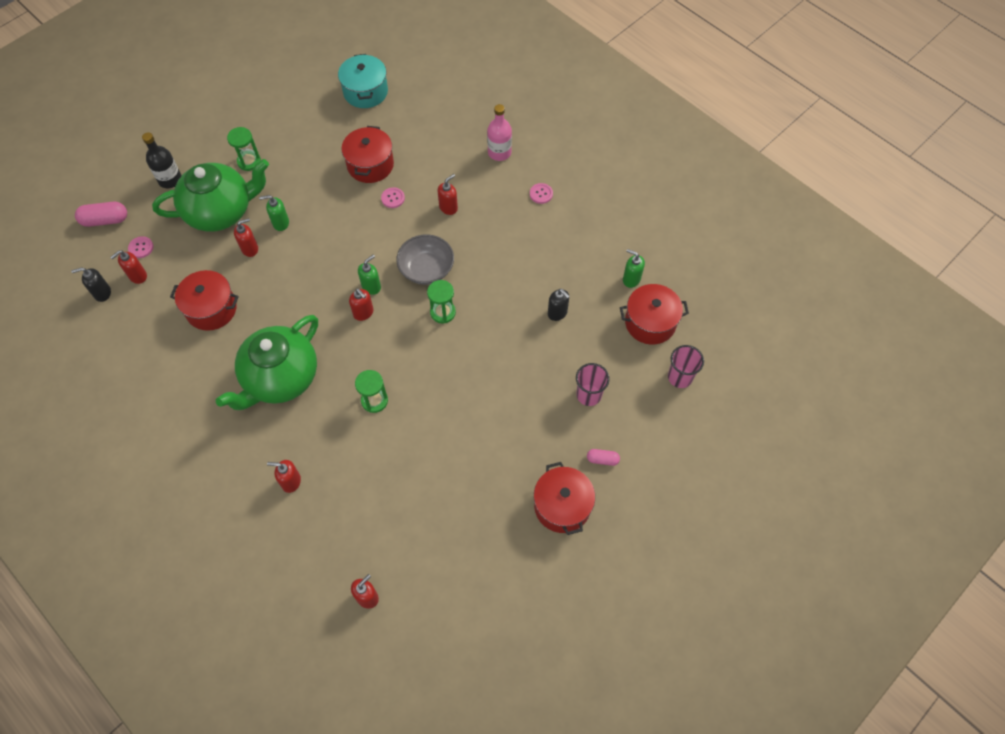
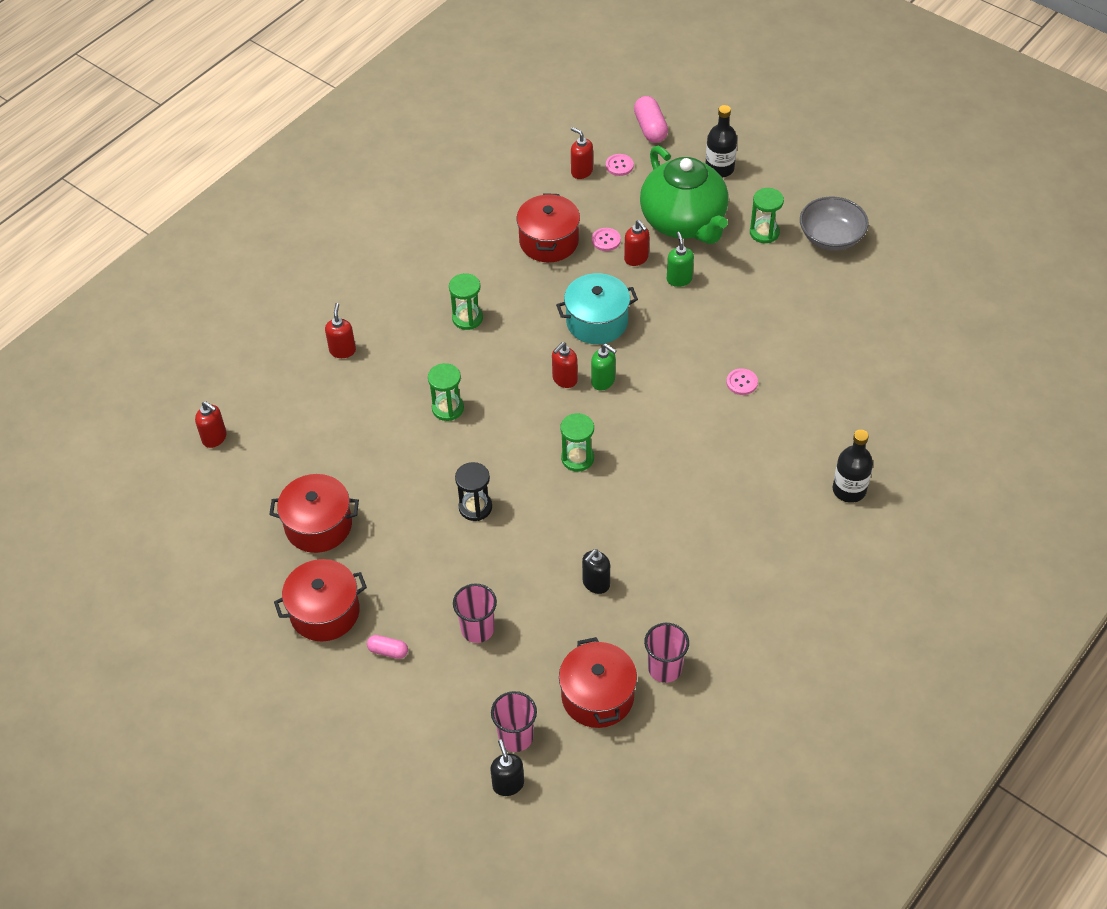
camera: 85 degrees right, 10 degrees down
black soap dispenser [71,267,111,302] -> black soap dispenser moved to [490,740,524,796]
green teapot [216,315,318,410] -> green hourglass [449,273,483,330]
turquoise pot [338,54,388,108] -> turquoise pot moved to [556,273,638,344]
red pot [342,126,394,183] -> red pot moved to [269,474,359,553]
grey bowl [396,234,454,285] -> grey bowl moved to [800,196,869,251]
red soap dispenser [437,174,458,215] -> none
pink bottle [487,104,512,161] -> black bottle [833,430,873,503]
pink button [530,183,553,204] -> pink button moved to [592,228,621,251]
pink capsule [587,449,620,466] -> pink capsule turned 75 degrees counterclockwise [367,635,408,659]
green soap dispenser [623,249,645,288] -> pink cup [644,623,689,683]
none -> black hourglass [455,462,492,521]

